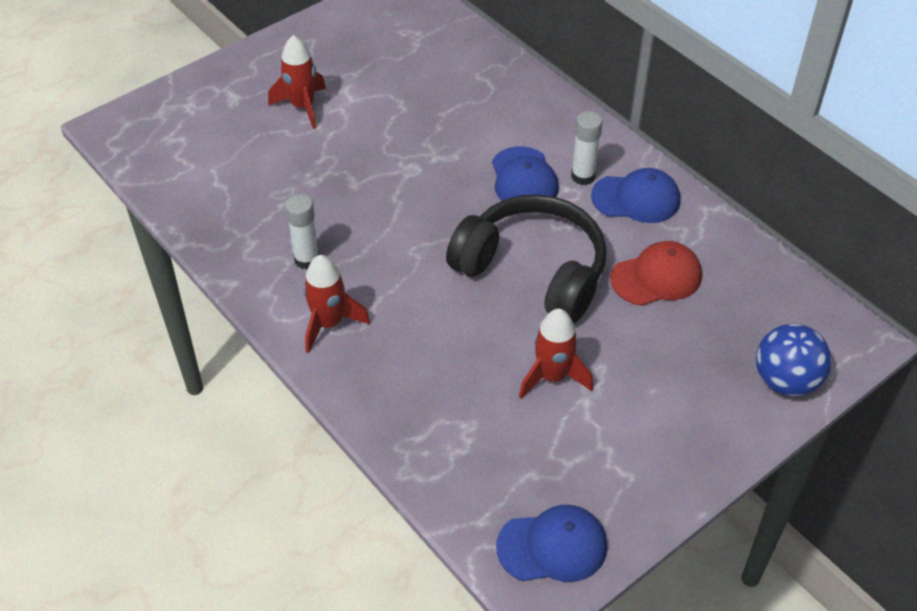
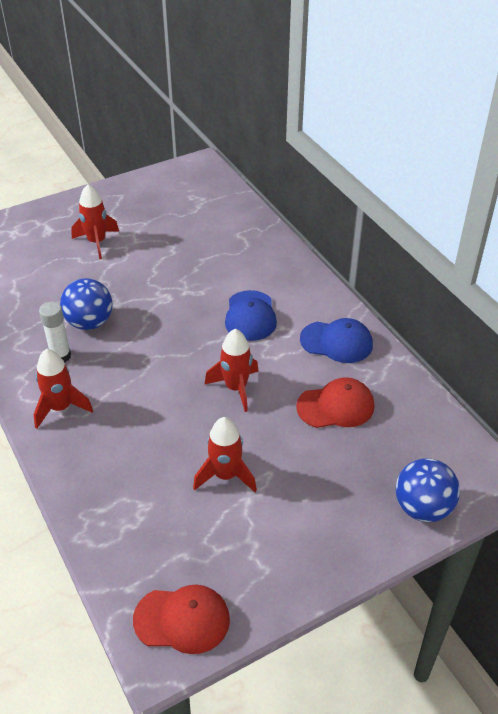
camera: 10 degrees right, 5 degrees down
black headphones [446,194,606,324] -> red rocket [205,329,259,412]
blue cap [496,505,607,582] -> red cap [133,585,230,654]
white glue stick [571,111,603,185] -> none
none -> blue ball [60,278,113,330]

